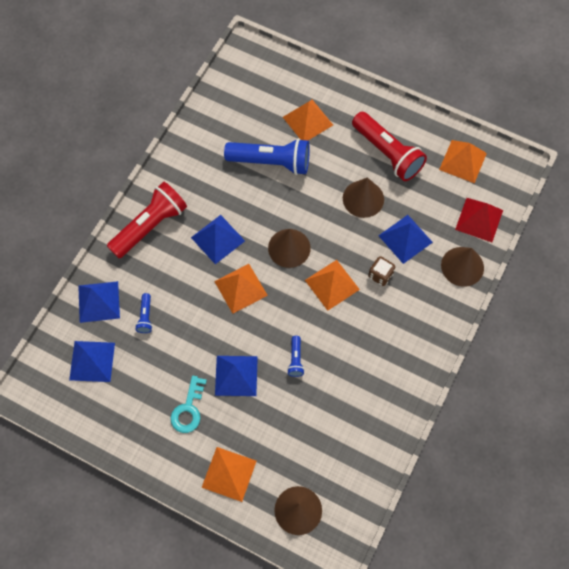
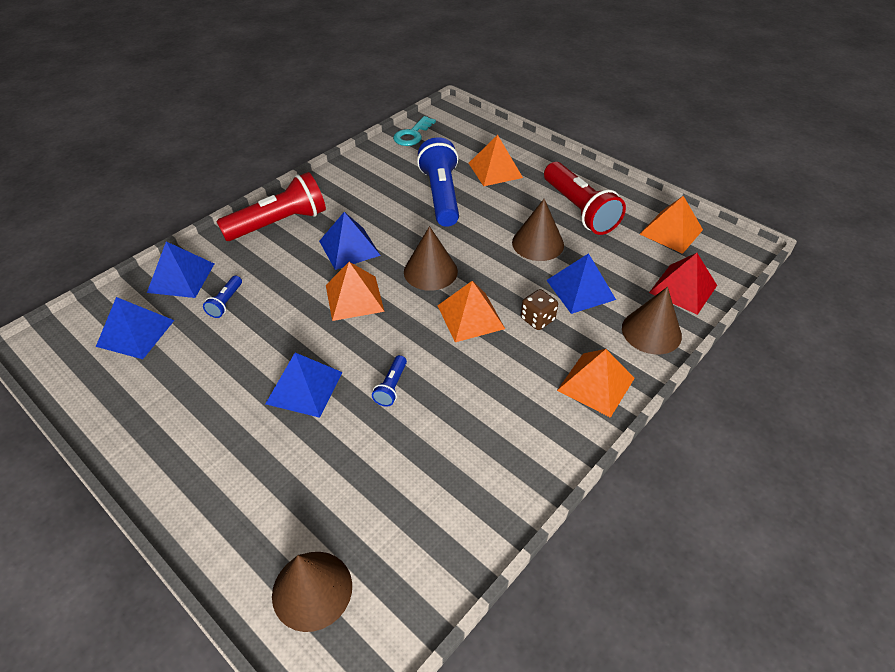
camera: 15 degrees right, 20 degrees down
turquoise key [170,375,207,433] -> turquoise key moved to [393,116,436,146]
orange pyramid [201,447,257,502] -> orange pyramid moved to [557,349,635,418]
blue flashlight [224,138,310,175] -> blue flashlight turned 120 degrees counterclockwise [417,137,459,227]

